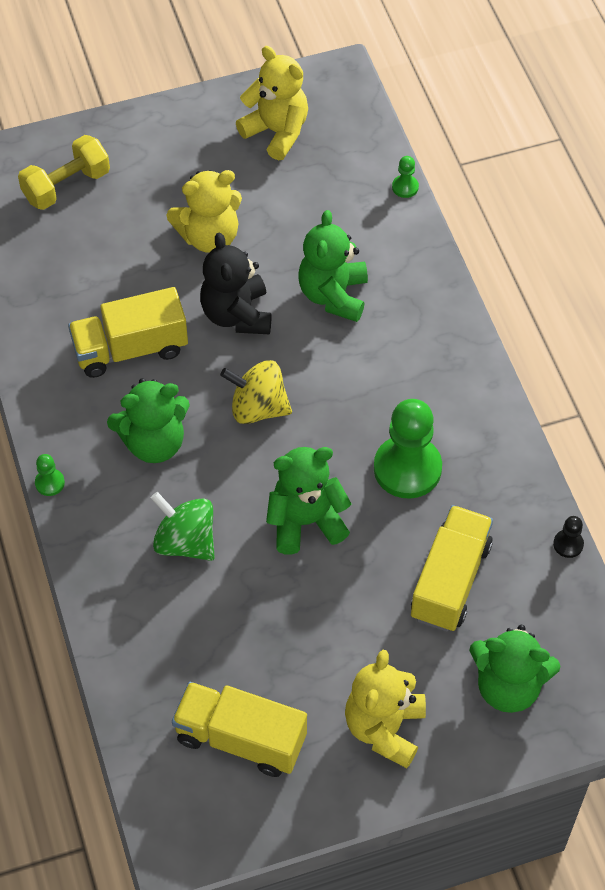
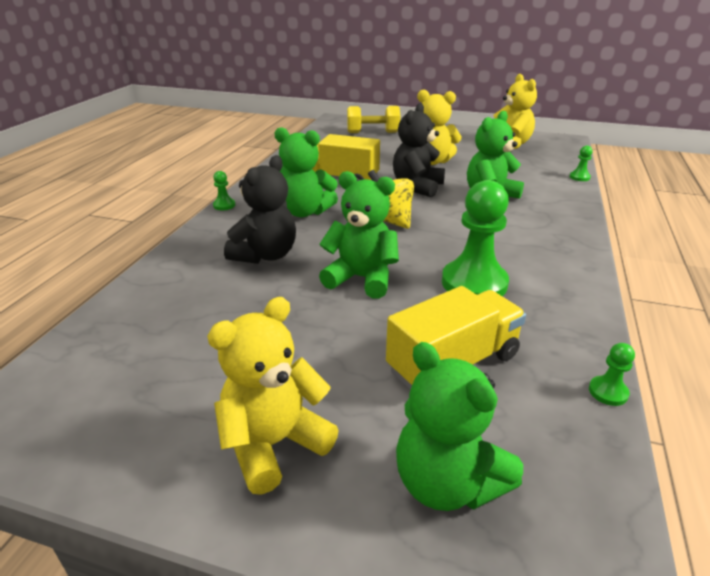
camera: 35 degrees right, 25 degrees down
green spinning top [151,492,215,561] -> black teddy bear [224,155,296,264]
yellow truck [172,682,307,777] -> none
black pawn [553,516,584,558] -> green pawn [589,343,635,406]

